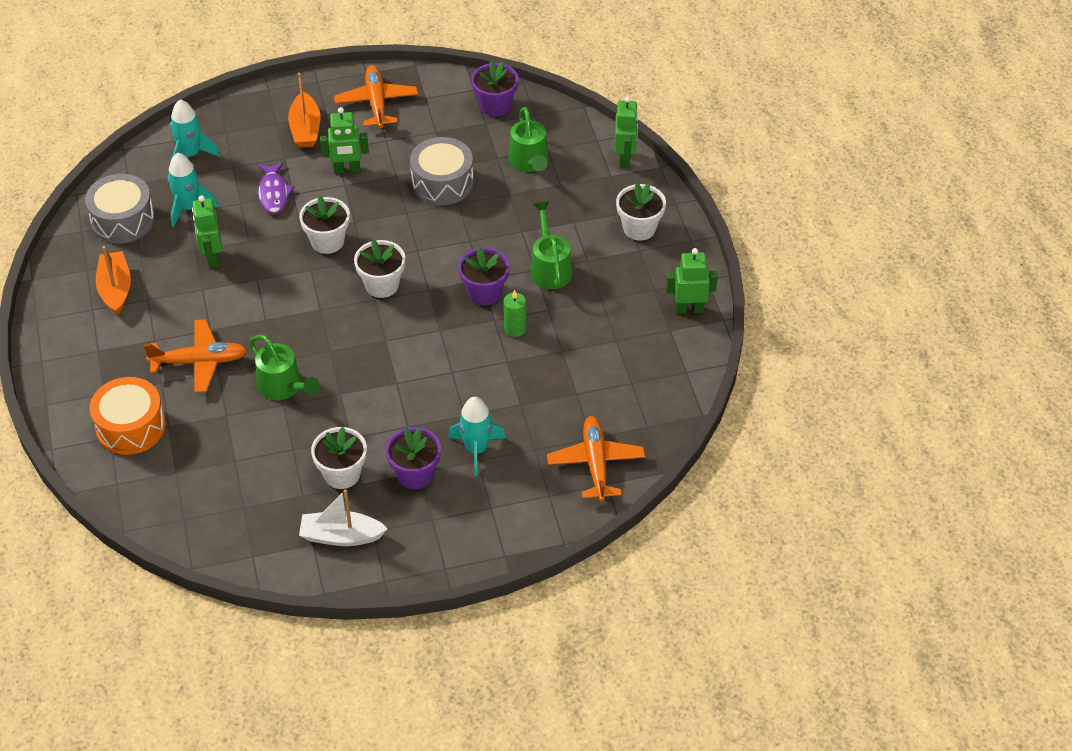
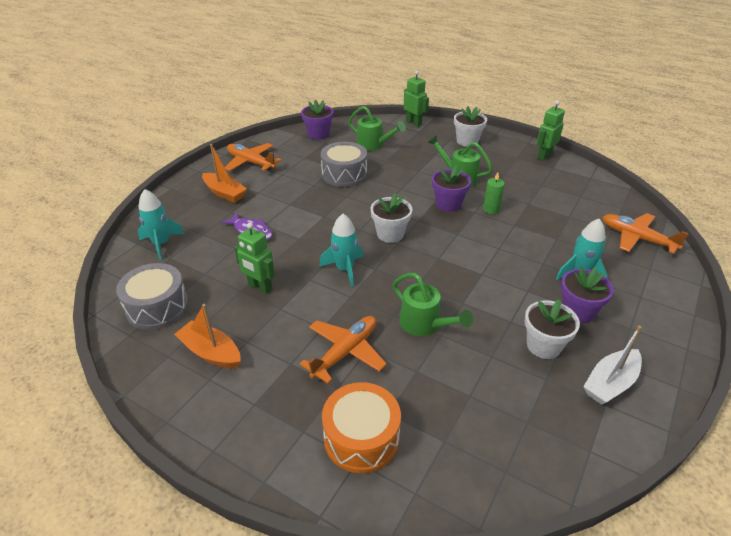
camera: 45 degrees left, 10 degrees down
turquoise rocket [167,153,219,227] -> turquoise rocket moved to [319,214,363,287]
green watering can [249,334,320,400] -> green watering can turned 45 degrees clockwise [393,273,473,336]
white flower pot [299,196,350,254] -> none
green robot [320,107,369,174] -> none

